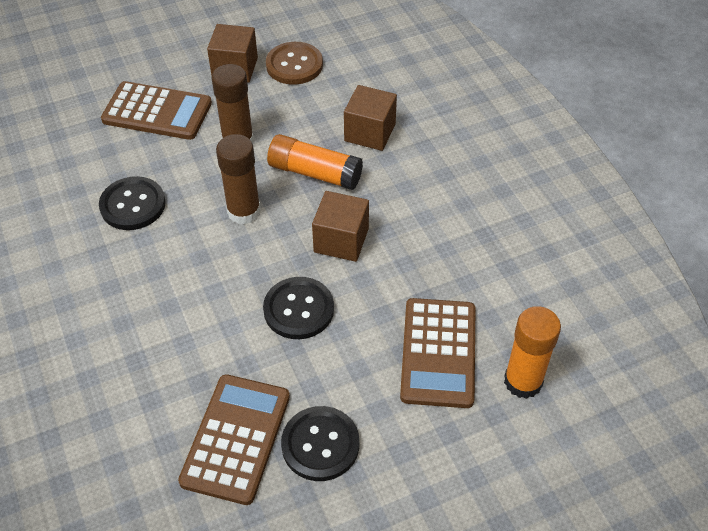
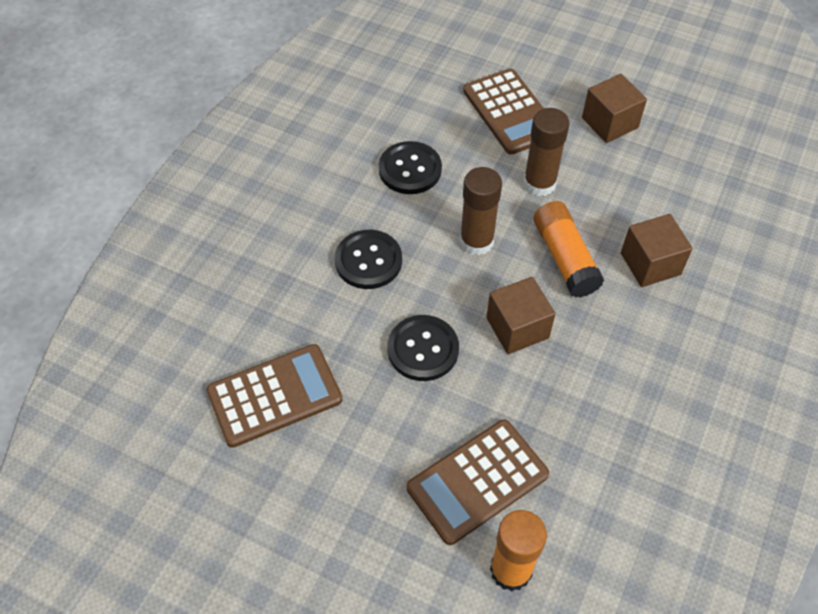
camera: 50 degrees right, 5 degrees up
brown button [266,42,323,85] -> none
black button [281,406,359,481] -> black button moved to [335,230,402,289]

